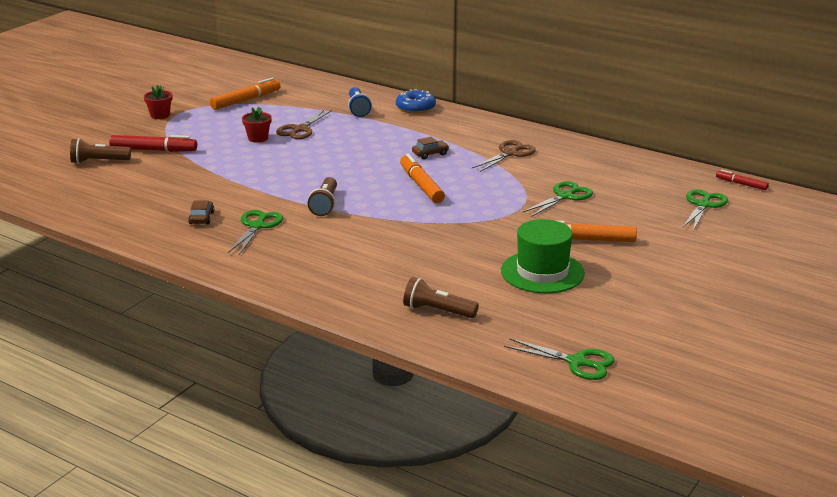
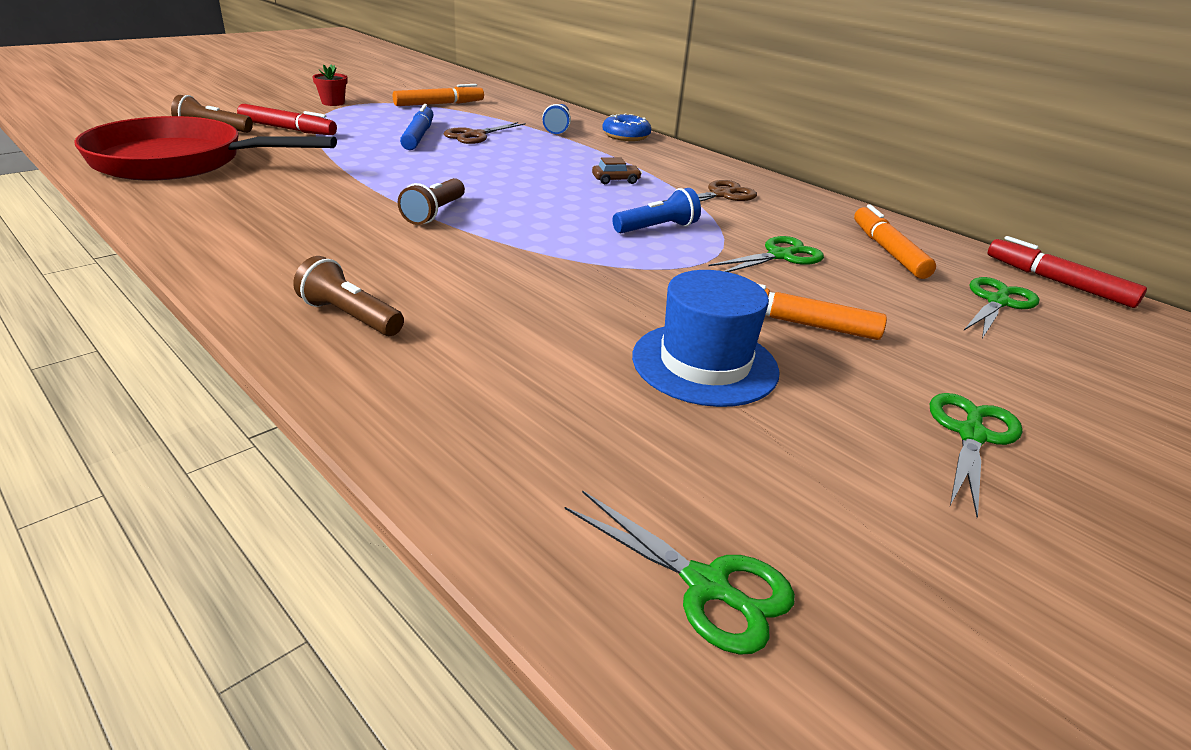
camera: 10 degrees right, 5 degrees up
brown car [188,200,214,224] -> none
green scissors [228,210,283,255] -> green scissors moved to [930,393,1023,517]
red flower pot [242,107,272,143] -> blue marker [400,104,433,150]
orange marker [400,154,445,203] -> orange marker moved to [854,204,936,279]
brown flashlight [403,277,479,318] -> brown flashlight moved to [293,256,404,336]
green hat [501,219,585,293] -> blue hat [632,270,780,407]
red marker [716,170,769,190] -> red marker [987,236,1147,308], size x1.76
none -> red pan [74,116,337,181]
none -> blue flashlight [612,188,701,233]

